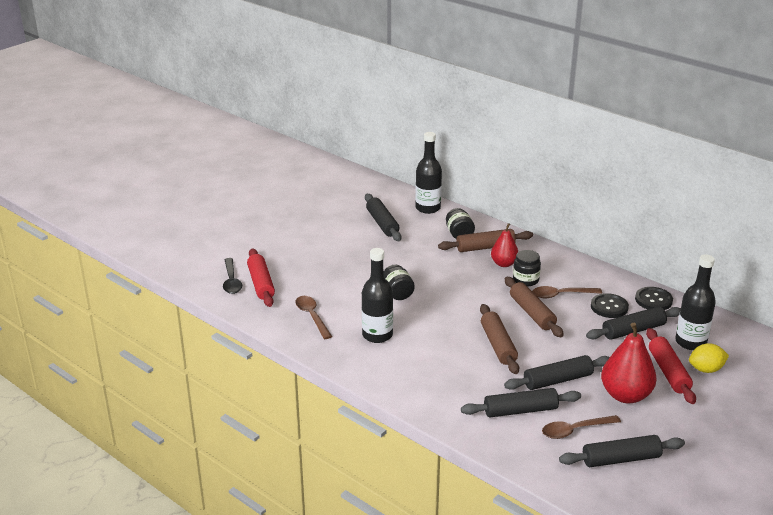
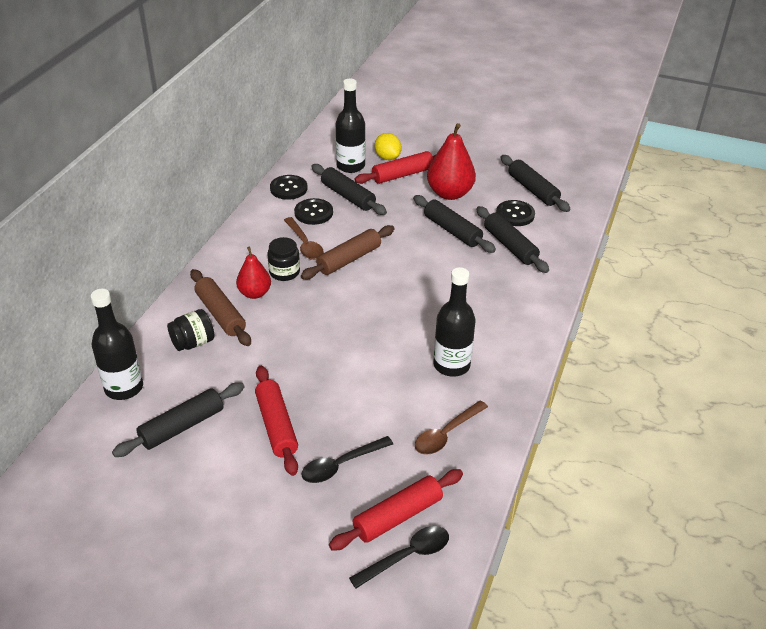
camera: 110 degrees left, 10 degrees up
black jar [384,265,415,300] -> none
brown rolling pin [480,304,519,374] -> none
brown spoon [542,415,621,439] -> black button [496,200,535,226]
none -> red rolling pin [255,366,298,476]
none -> black spoon [301,436,393,483]

